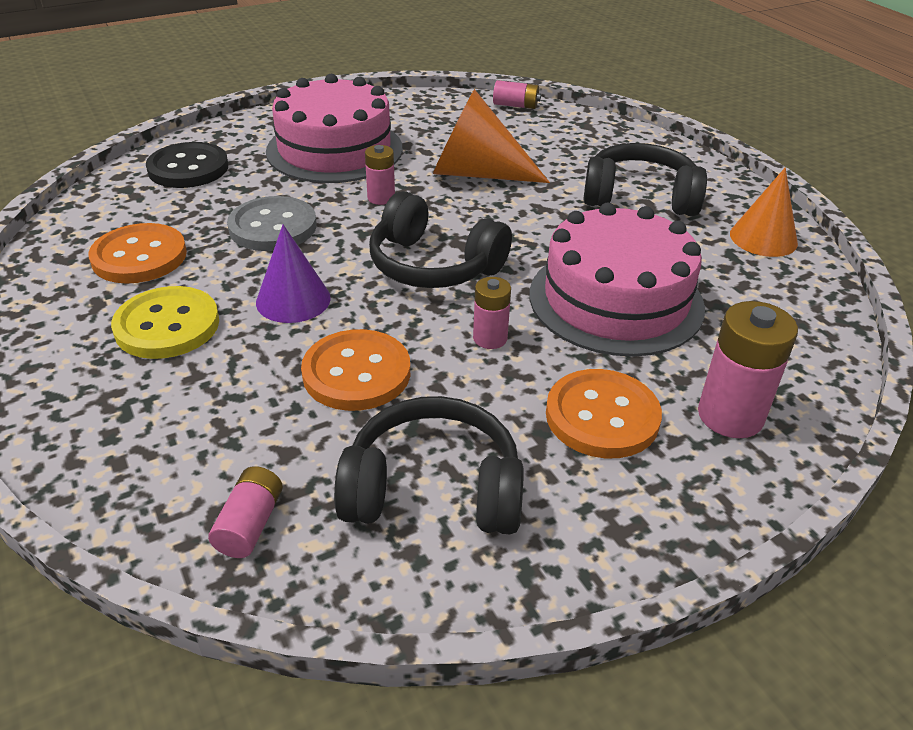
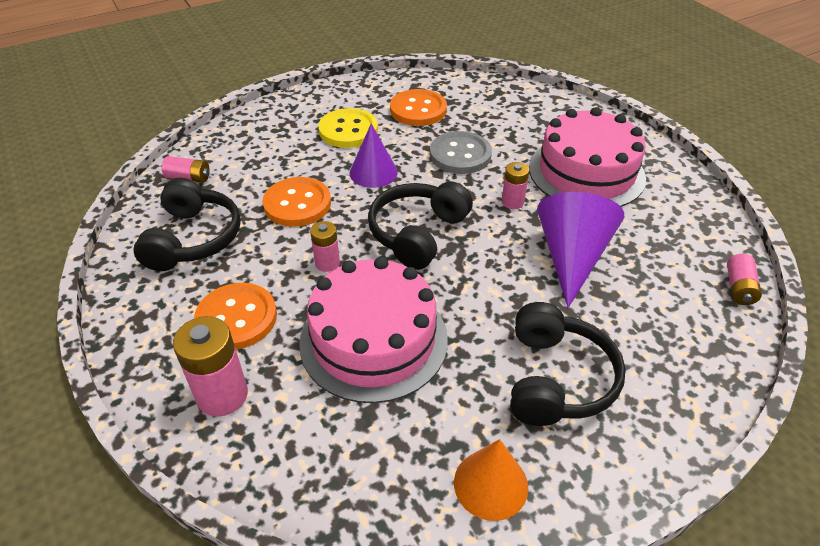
camera: 90 degrees right, 5 degrees up
black button [146,142,228,188] -> none
orange cone [433,89,550,183] -> purple cone [537,192,624,308]

